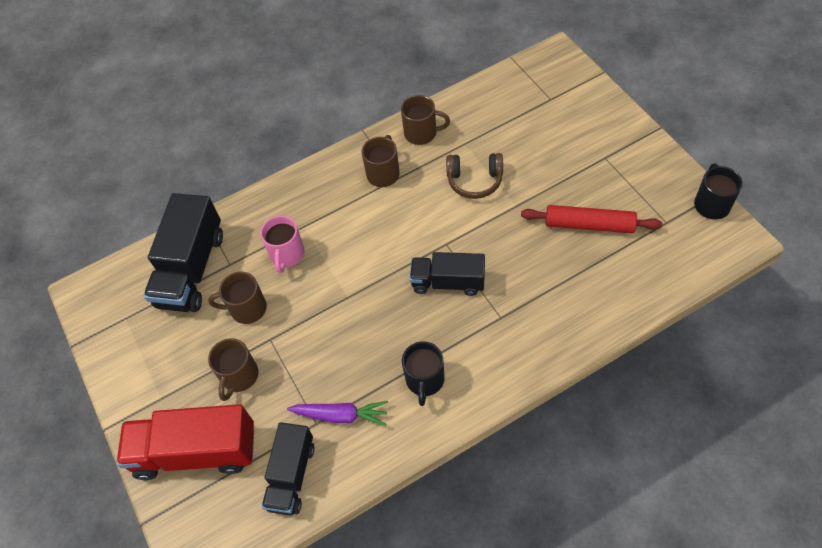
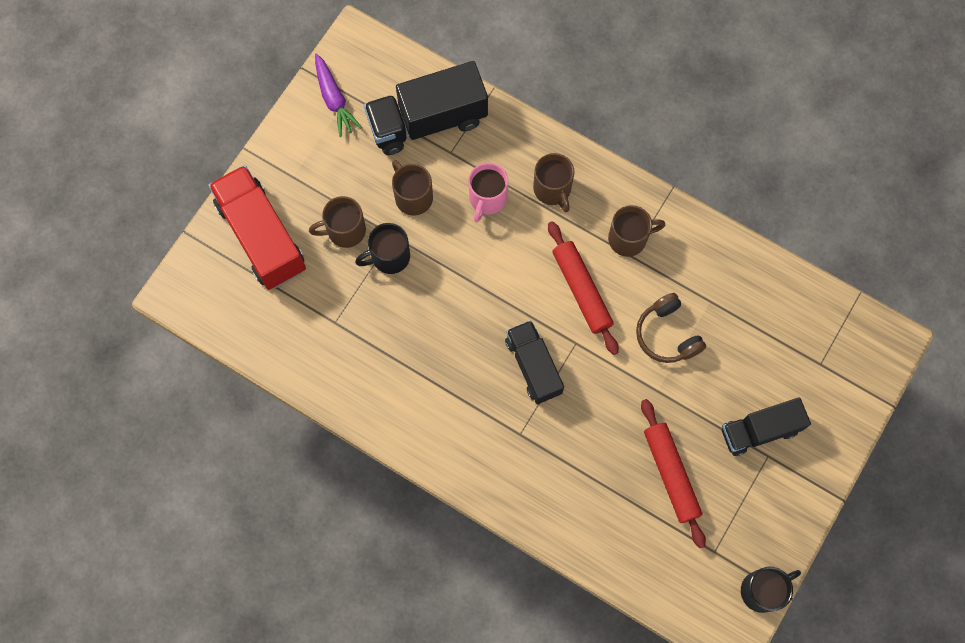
camera: 55 degrees right, 15 degrees up
pink mug [260,216,304,273] -> pink mug turned 45 degrees counterclockwise [468,163,508,222]
black truck [262,422,315,515] -> black truck moved to [722,398,811,456]
purple carrot [287,401,388,426] -> purple carrot moved to [315,53,362,137]
brown mug [401,95,450,145] -> brown mug moved to [533,153,574,212]
black mug [402,341,445,406] -> black mug moved to [355,223,410,274]
none -> red rolling pin [548,221,619,355]

